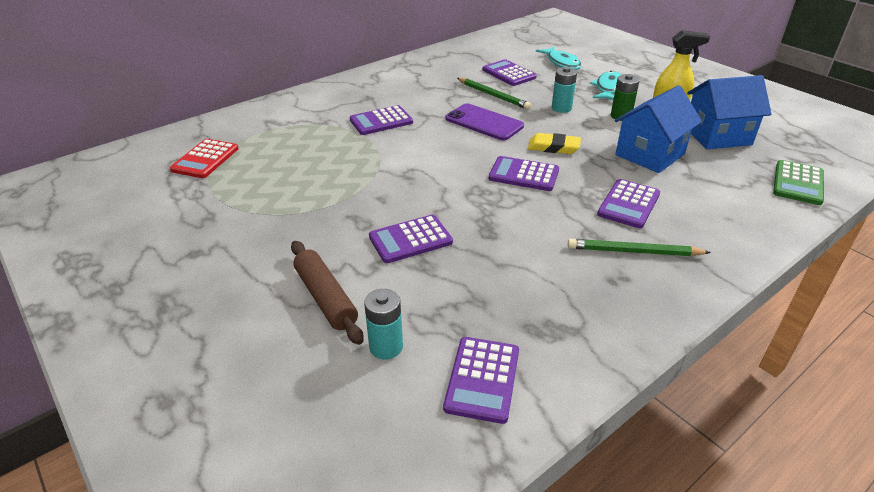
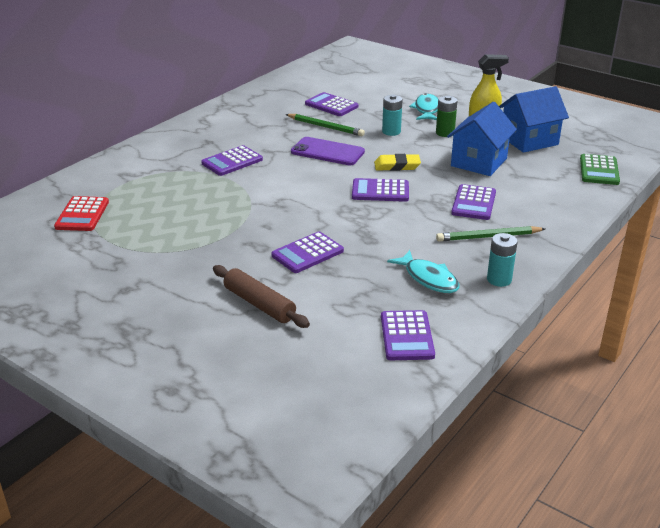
camera: 15 degrees left, 5 degrees down
turquoise battery [364,289,403,360] -> turquoise battery moved to [487,233,518,287]
turquoise fish [536,47,582,70] -> turquoise fish moved to [387,250,459,293]

